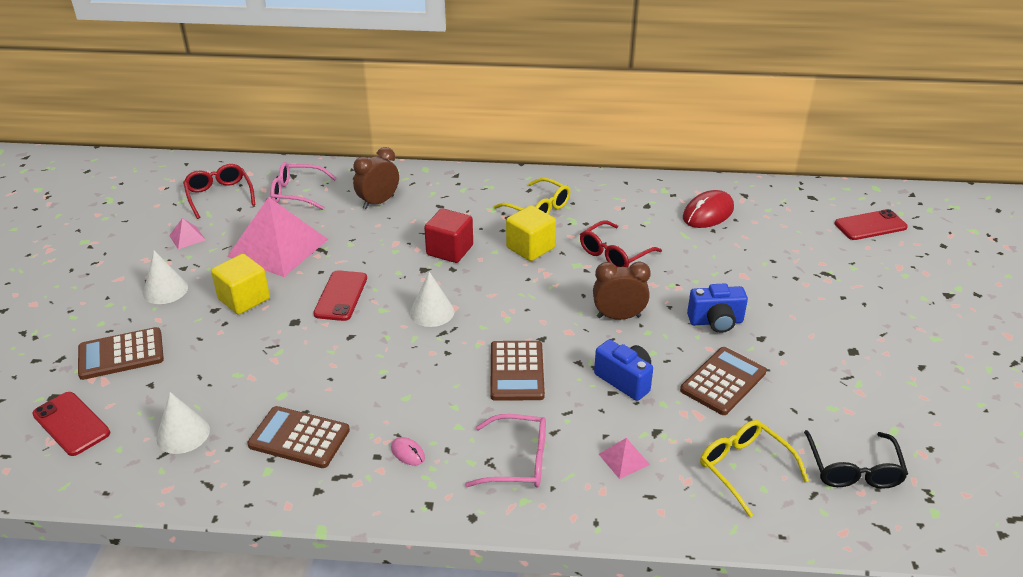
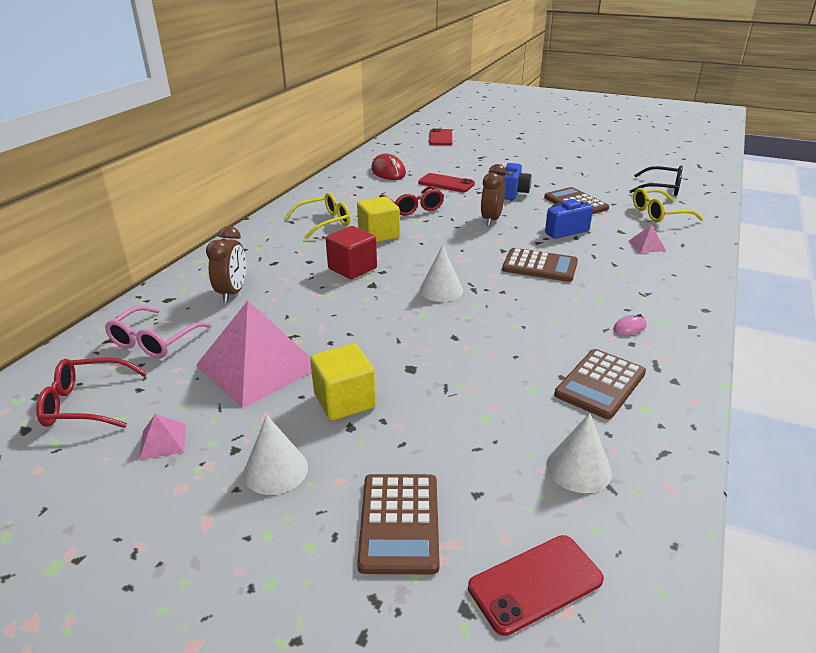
camera: 70 degrees left, 5 degrees down
red phone [313,270,367,321] -> red phone moved to [418,173,475,192]
brown clock [353,147,399,209] -> brown clock turned 150 degrees counterclockwise [206,226,246,303]
pink glasses [465,414,546,488] -> none

